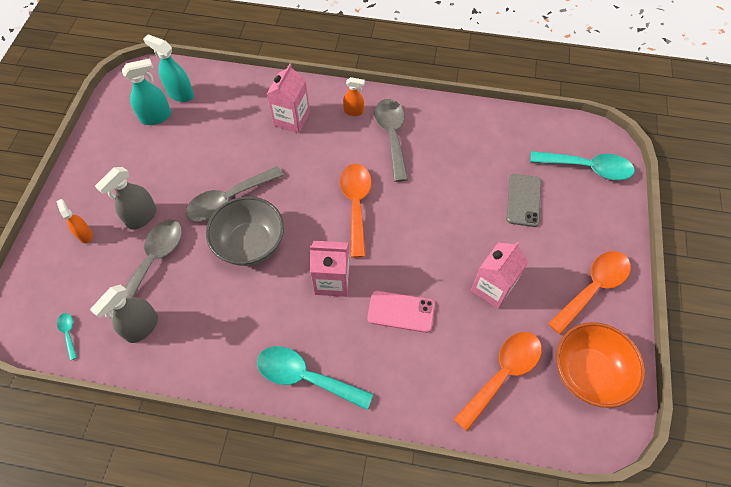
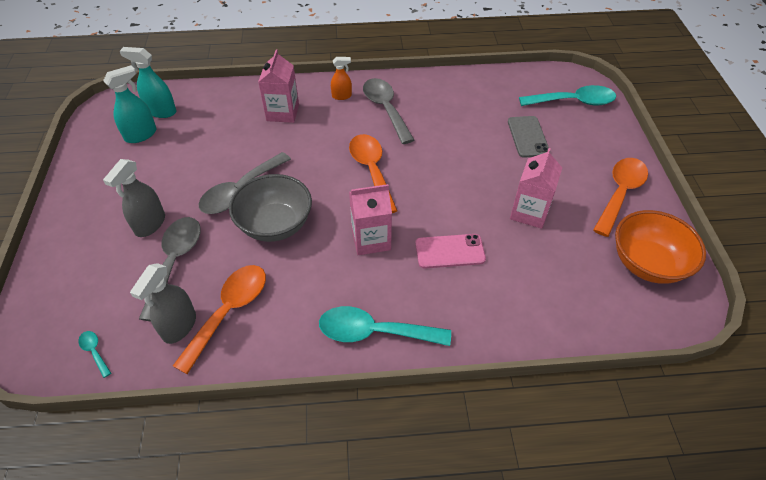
camera: 15 degrees left, 10 degrees down
orange spray bottle [56,199,92,243] -> none
orange spoon [454,332,542,431] -> orange spoon moved to [173,265,266,374]

